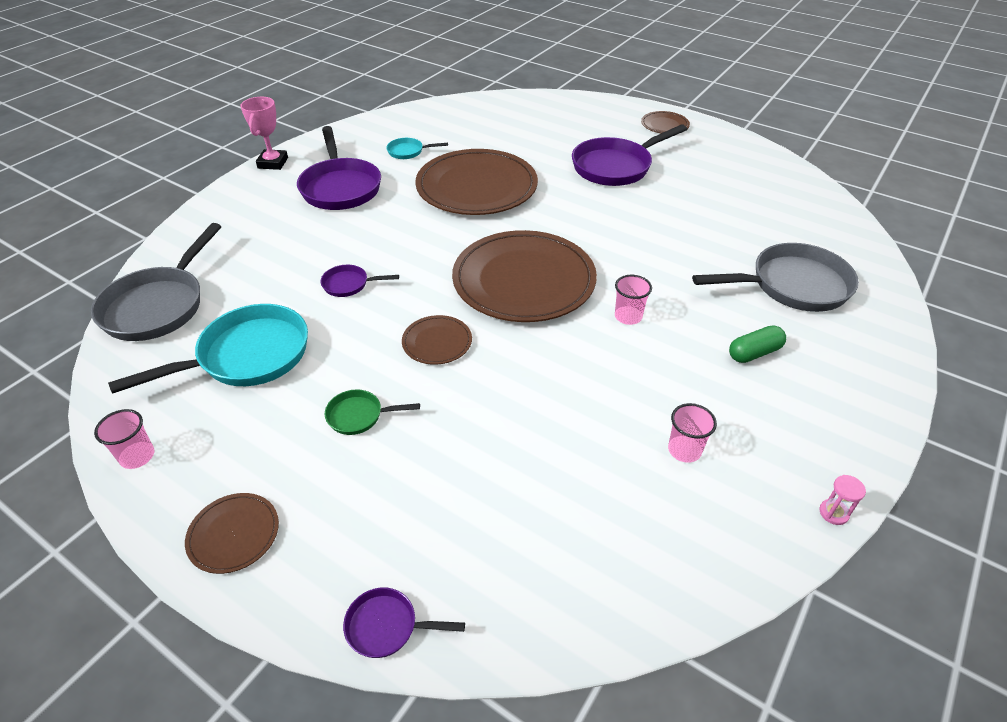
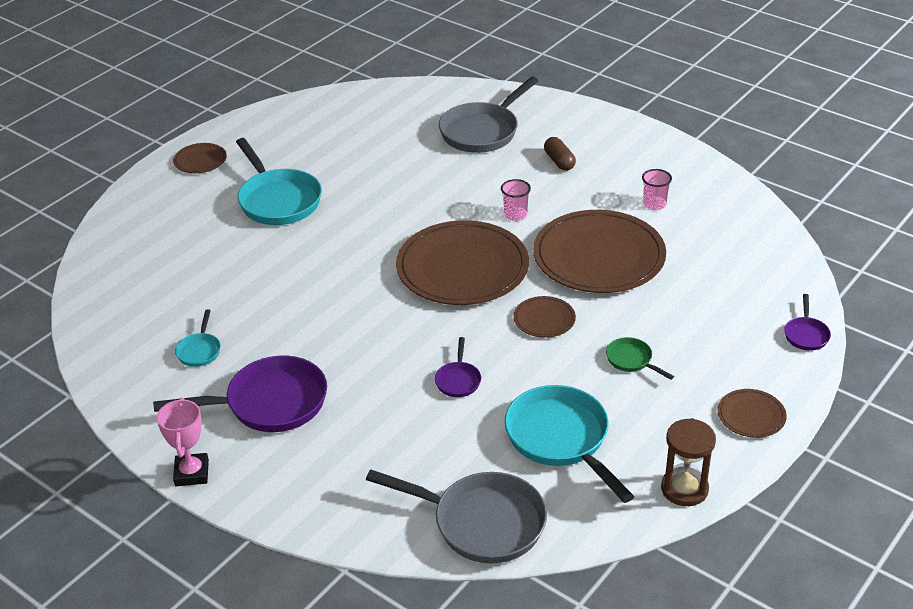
camera: 85 degrees left, 5 degrees down
pink cup [94,409,154,469] -> brown hourglass [661,418,716,506]
pink trophy [240,97,288,170] -> pink trophy turned 75 degrees clockwise [157,398,209,486]
green pan [325,389,420,435] -> green pan turned 135 degrees clockwise [606,337,674,380]
brown plate [415,149,538,215] -> brown plate moved to [533,210,666,293]
purple pan [572,124,687,186] -> turquoise pan [236,138,322,225]
grey pan [692,243,859,312] -> grey pan turned 135 degrees counterclockwise [439,77,538,153]
green capsule [729,325,786,363] -> brown capsule [544,137,576,171]
pink hourglass [819,475,866,525] -> none

